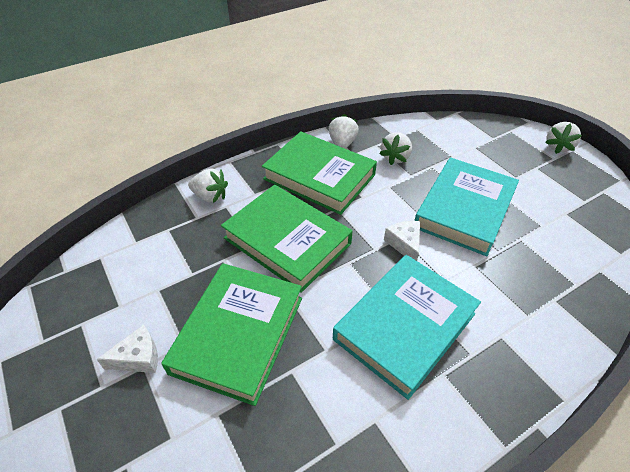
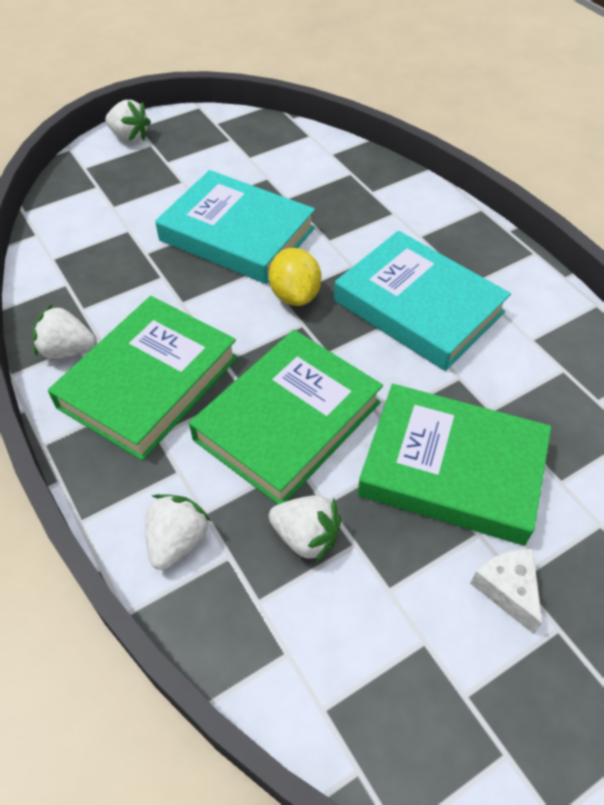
camera: 90 degrees left, 5 degrees up
white strawberry [379,132,412,165] -> white strawberry moved to [269,495,341,564]
white cheese [384,221,420,261] -> yellow lemon [269,248,321,306]

